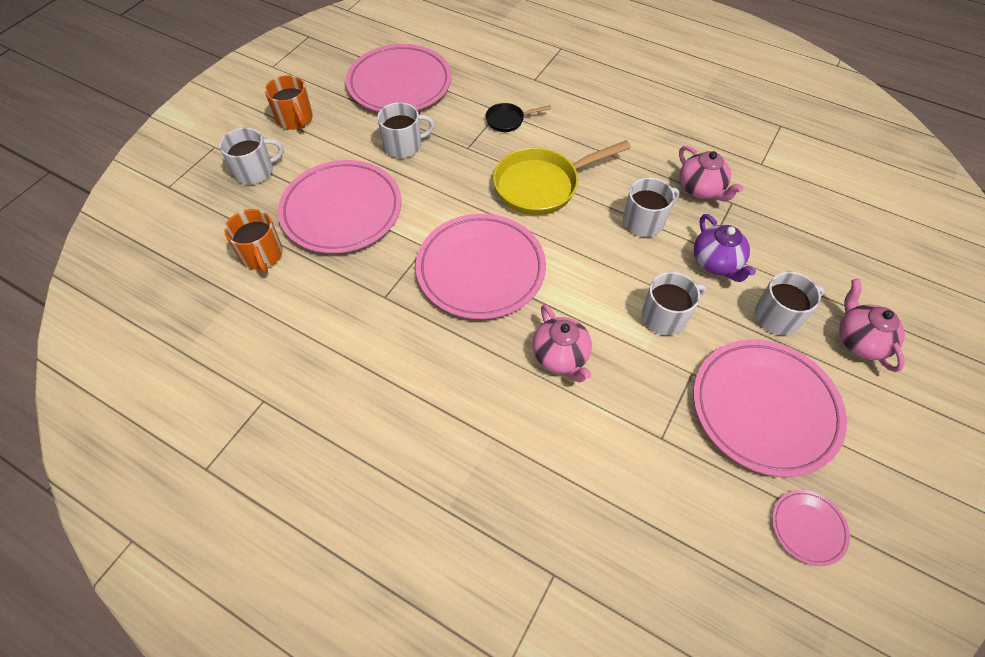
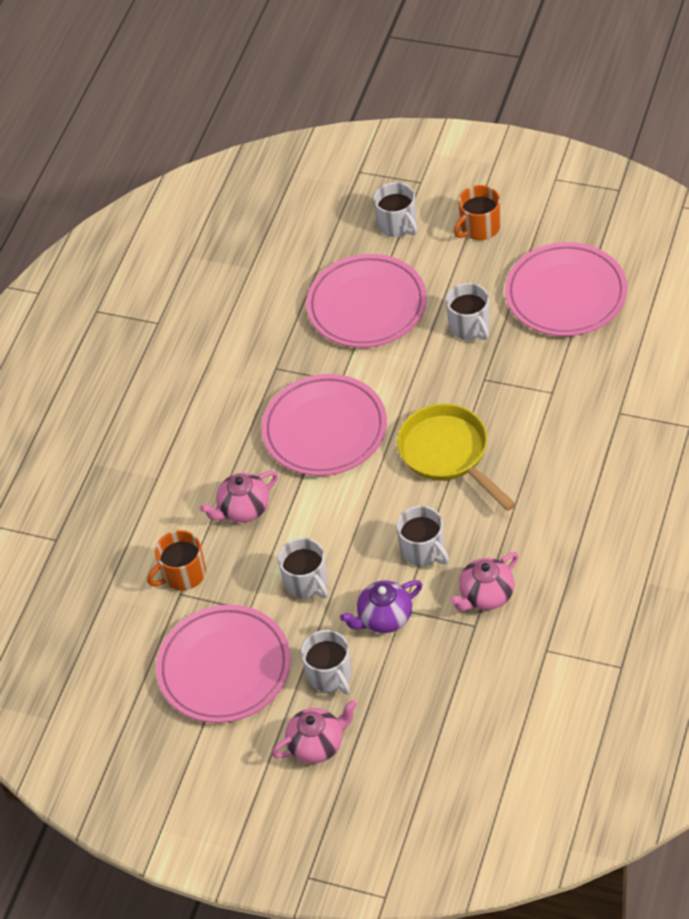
camera: 85 degrees right, 5 degrees down
orange mug [224,209,283,273] -> orange mug moved to [147,530,206,591]
black pan [485,103,551,132] -> none
pink plate [772,490,850,566] -> none

